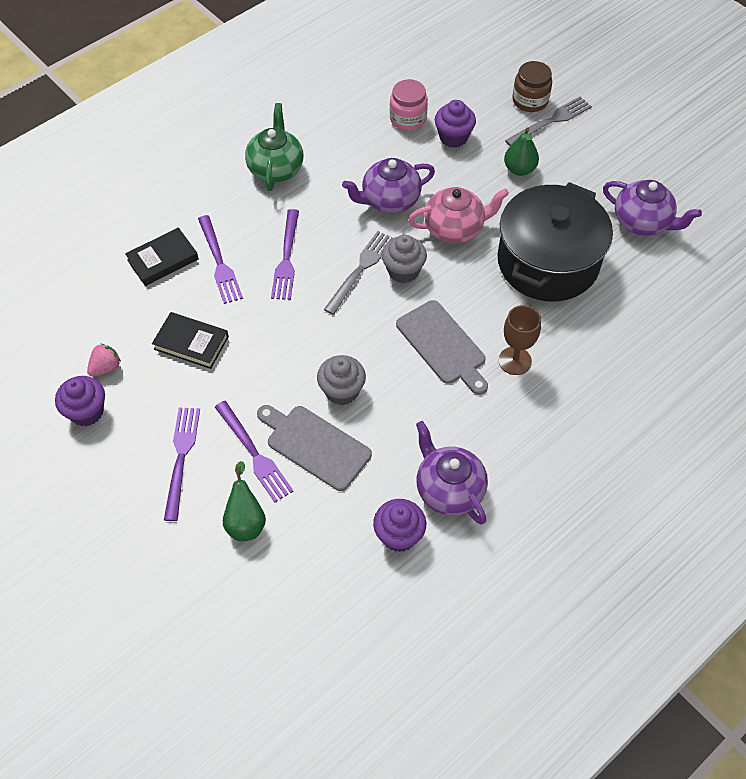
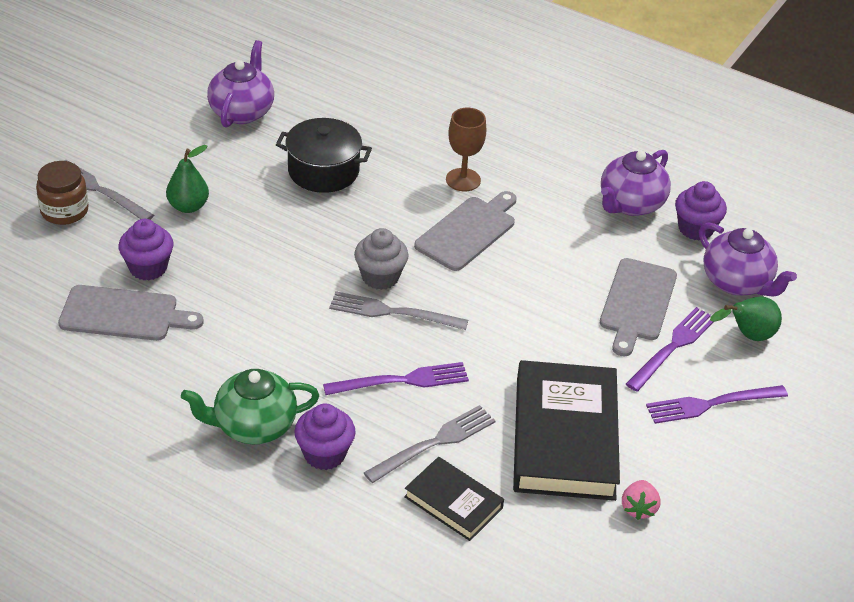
camera: 110 degrees left, 15 degrees down
purple cupcake [55,376,105,426] -> purple cupcake moved to [294,403,356,470]
pink strawberry [87,344,121,377] -> pink strawberry turned 105 degrees counterclockwise [622,480,660,520]
black book [152,312,229,369] -> black book [513,360,620,501], size x1.90
purple fork [198,215,243,304] -> grey fork [364,405,496,483]
grey cupcake [317,355,366,405] -> none
purple teapot [342,158,435,213] -> purple teapot moved to [699,222,797,297]
pink jar [390,79,428,131] -> grey cutting board [58,285,204,341]
pink teapot [408,187,509,244] -> none
black pot [498,182,613,302] -> black pot [276,118,372,193], size x0.62

